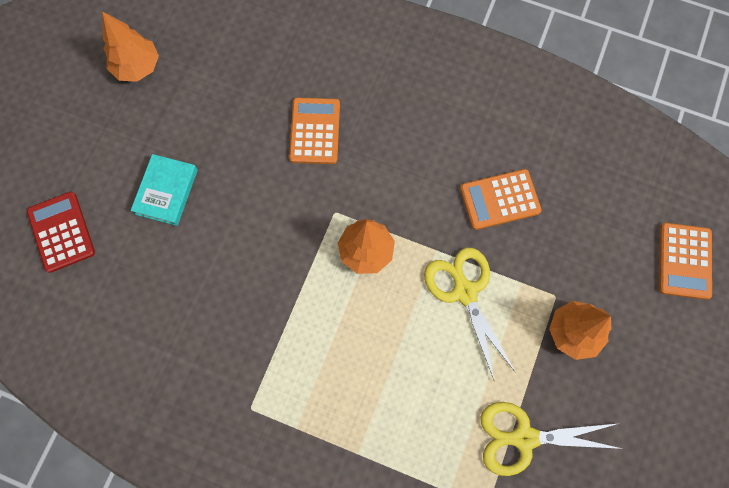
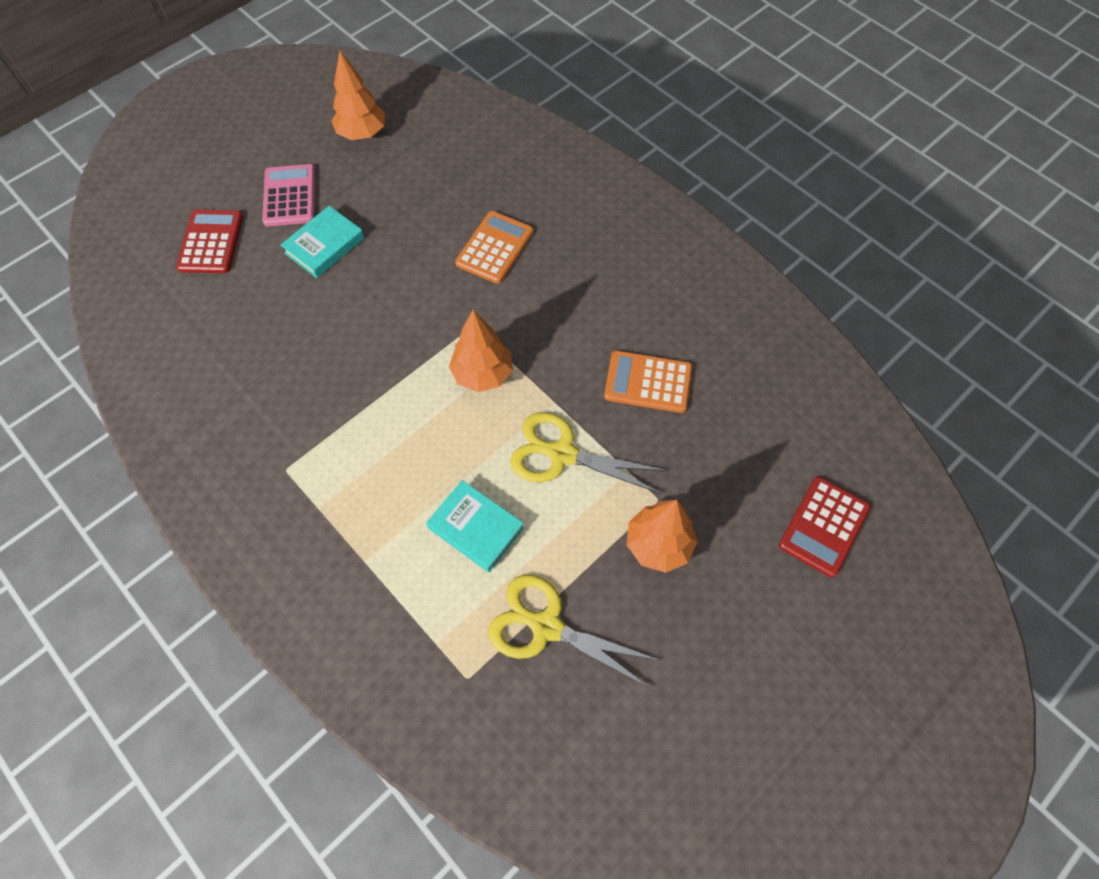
camera: 25 degrees right, 10 degrees down
yellow scissors [424,248,516,382] -> yellow scissors turned 75 degrees counterclockwise [510,412,668,494]
orange calculator [659,223,712,300] -> red calculator [779,477,870,577]
none -> pink calculator [262,164,315,227]
none -> turquoise book [426,480,524,572]

